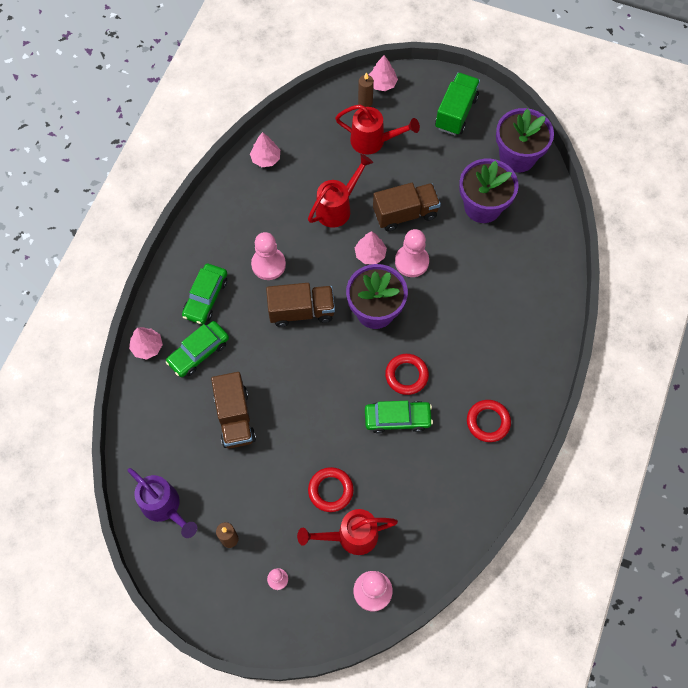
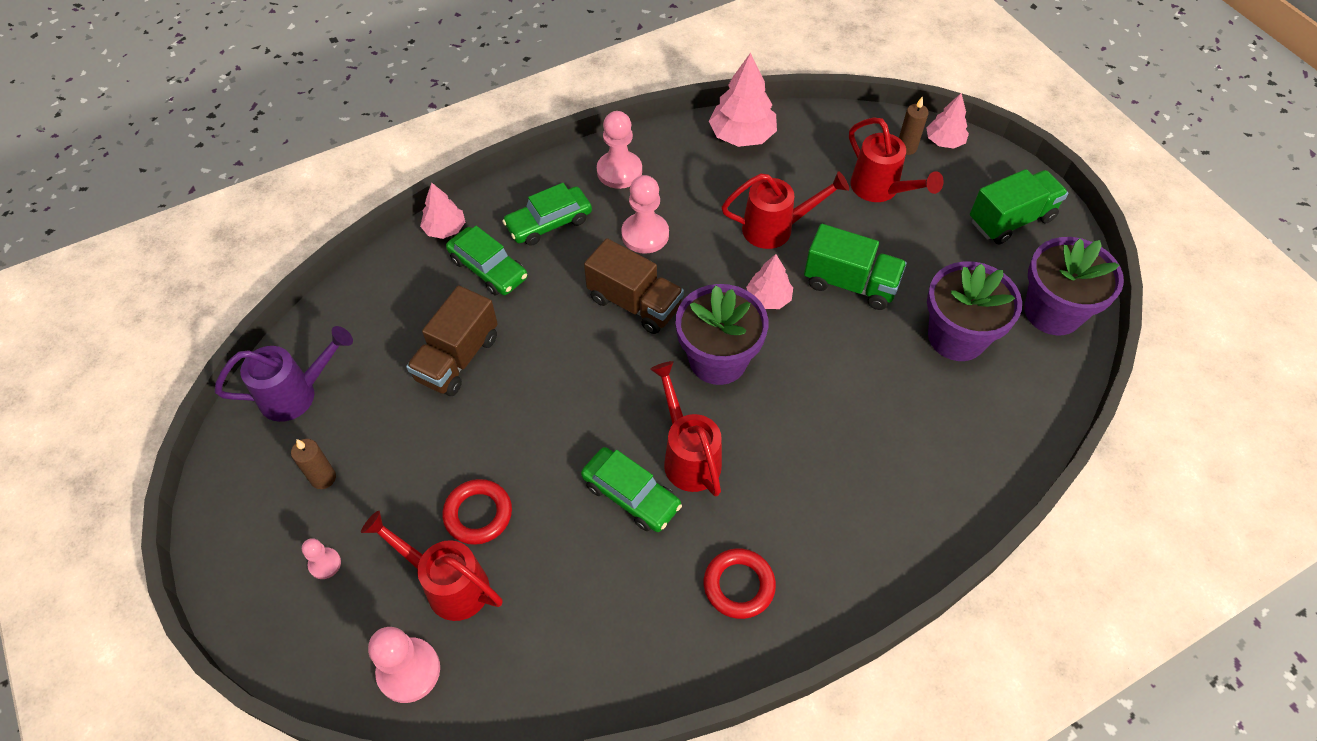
camera: 40 degrees right, 10 degrees down
purple watering can [127,468,197,538] -> purple watering can turned 105 degrees counterclockwise [215,326,353,422]
green car [165,321,229,377] -> green car turned 135 degrees counterclockwise [446,226,528,296]
pink tree [250,132,280,167] -> pink tree [709,53,777,147], size x1.63
brown truck [373,183,441,231] -> green truck [804,224,907,310]
red ring [385,354,429,395] -> red watering can [650,361,722,496]
pink pawn [395,229,429,277] -> pink pawn moved to [597,111,642,189]

